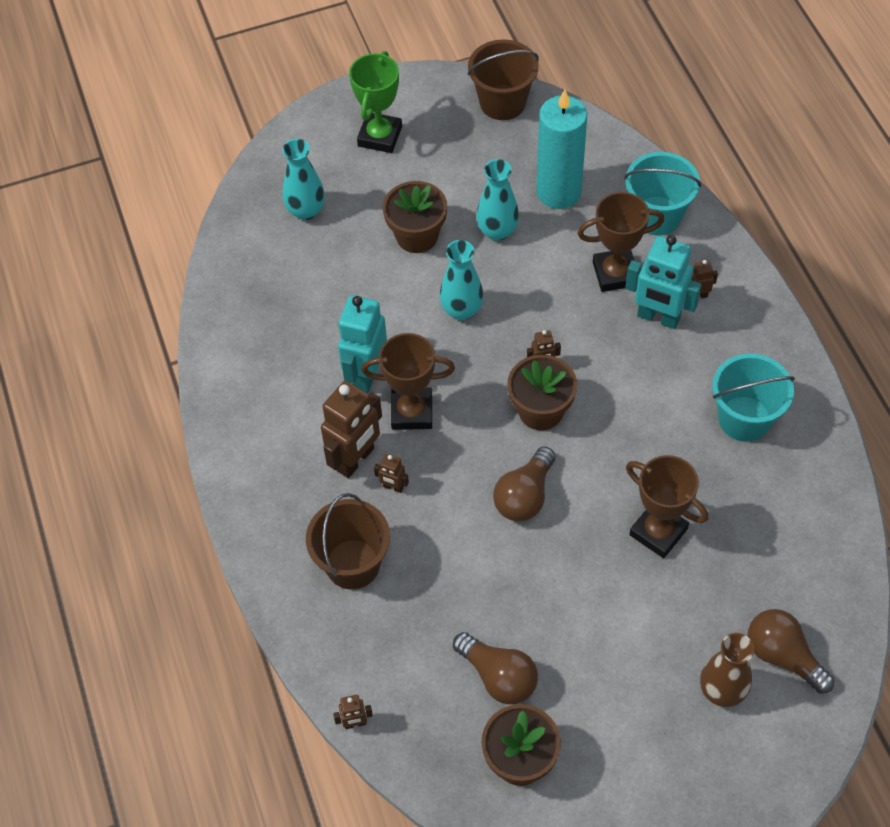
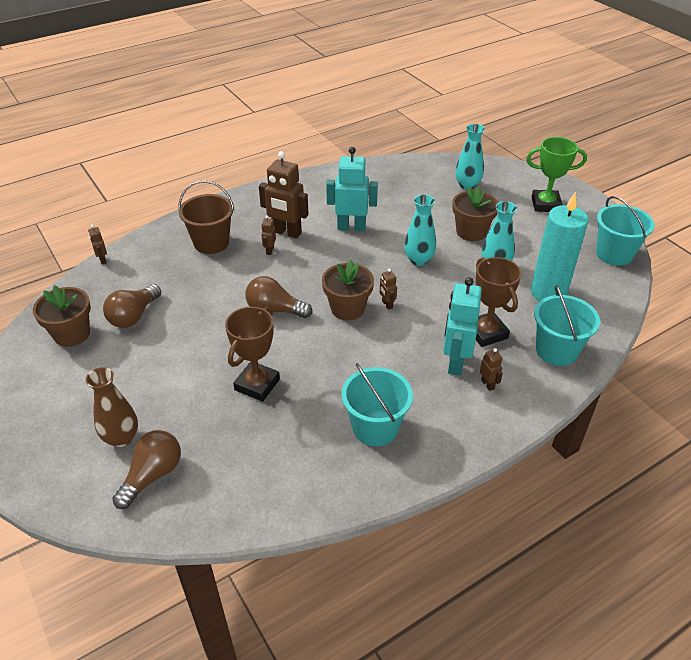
camera: 75 degrees right, 15 degrees down
brown trophy [361,333,455,430] -> none
brown bucket [468,40,539,120] -> turquoise bucket [596,196,655,266]

